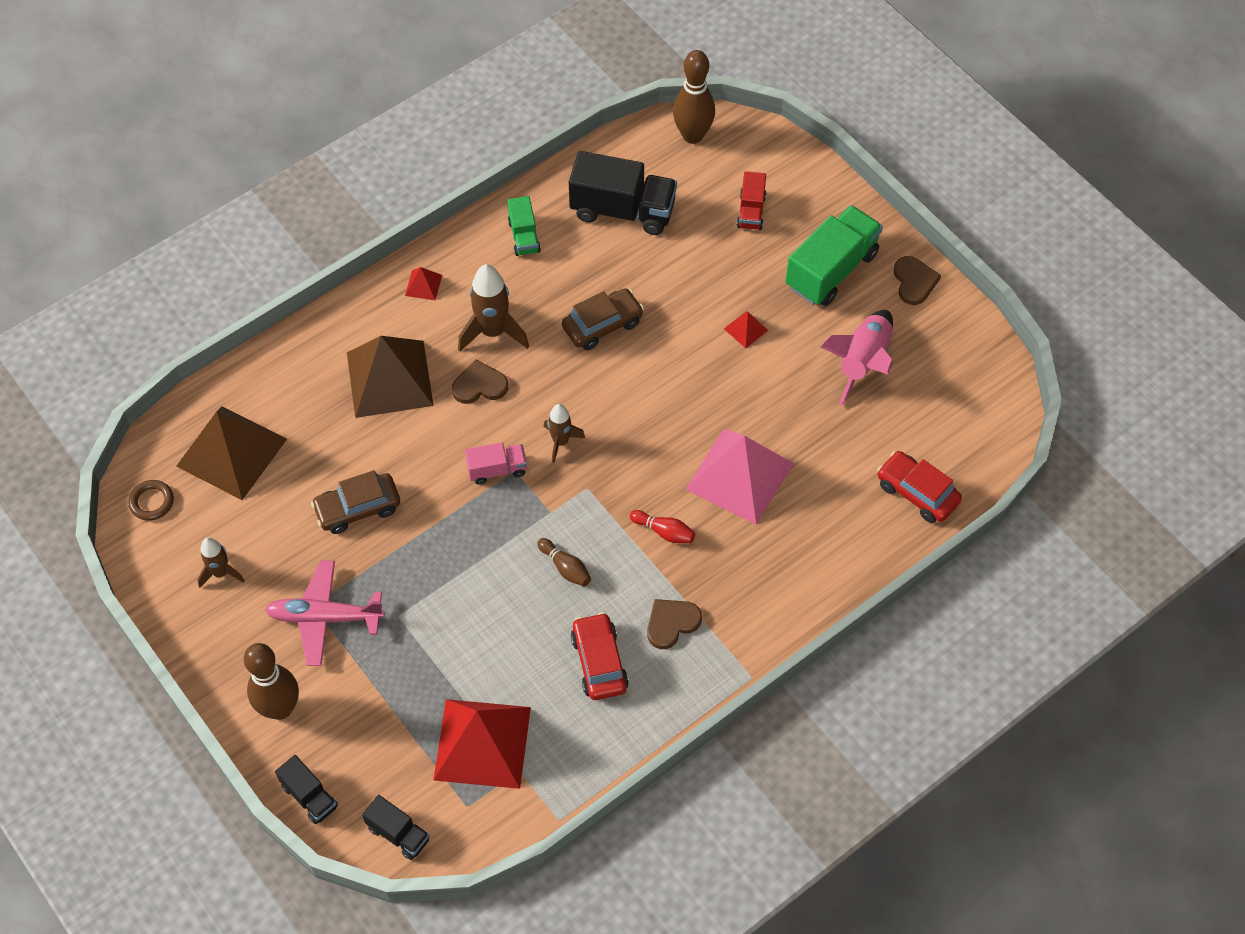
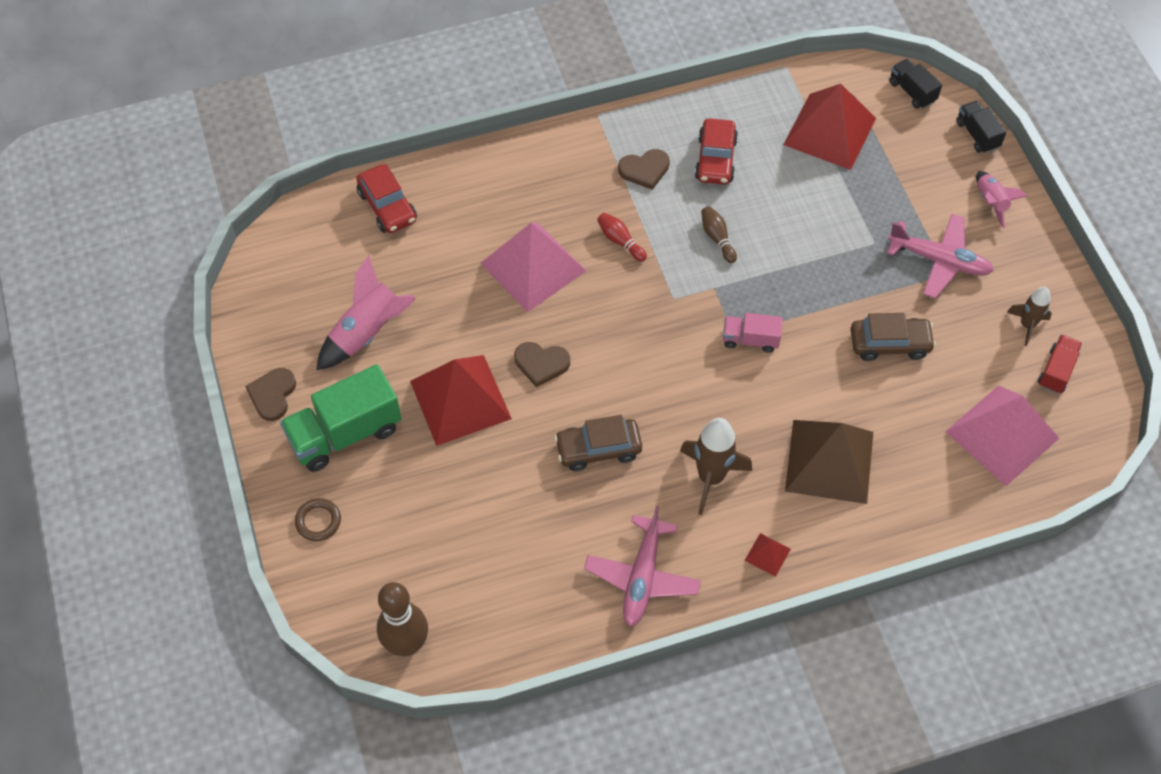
camera: 160 degrees left, 0 degrees up
brown ring [128,480,174,521] -> brown ring moved to [295,498,341,541]
brown pyramid [176,406,287,500] -> pink pyramid [945,385,1059,486]
brown bowling pin [244,643,299,720] -> pink rocket [976,171,1027,229]
brown heart [452,360,508,404] -> brown heart moved to [514,342,570,387]
green truck [508,196,541,256] -> pink plane [584,505,701,626]
brown rocket [544,404,585,463] -> none
black truck [569,151,677,235] -> none
red pyramid [724,311,768,348] -> red pyramid [410,355,512,446], size x2.42
red truck [737,171,766,230] -> red truck moved to [1038,334,1082,394]

